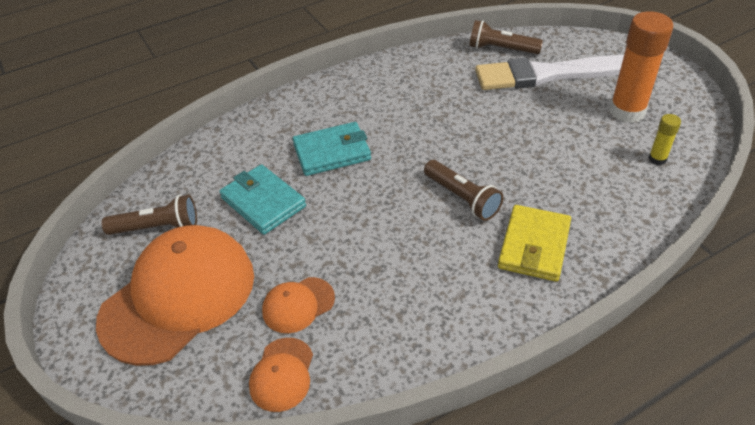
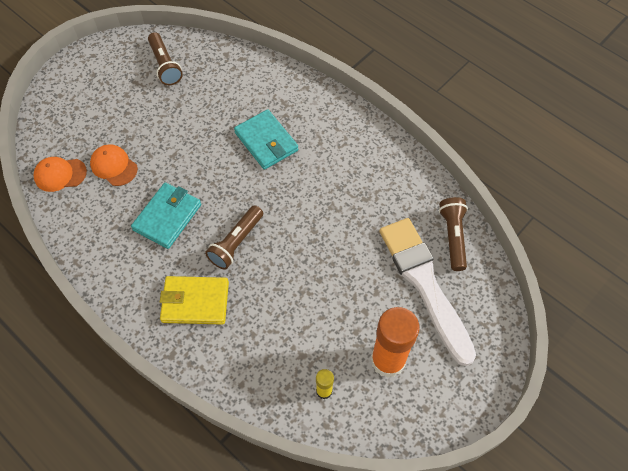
camera: 70 degrees right, 15 degrees up
orange cap [96,225,254,366] -> none
turquoise wallet [219,164,306,235] -> turquoise wallet moved to [131,183,201,249]

